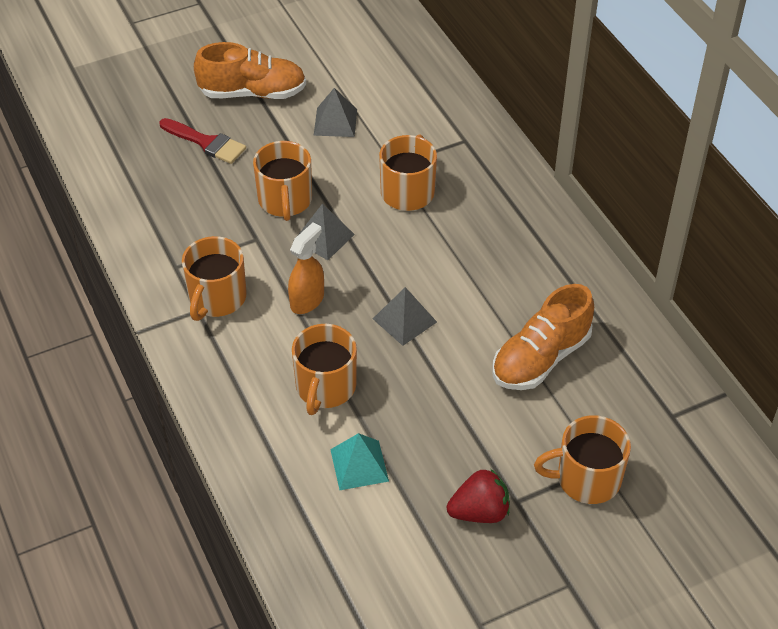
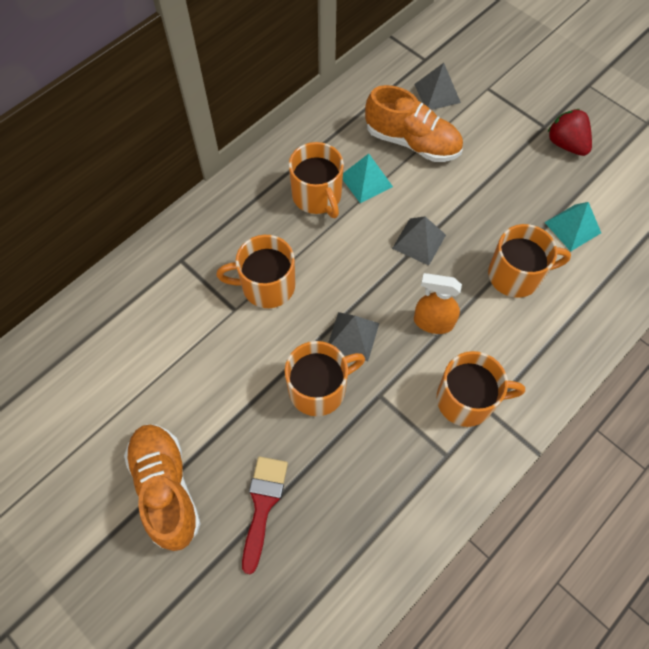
camera: 110 degrees left, 15 degrees up
grey pyramid [314,88,357,137] -> grey pyramid moved to [414,63,461,110]
orange mug [534,415,631,504] -> orange mug moved to [289,142,344,218]
none -> turquoise pyramid [343,154,393,203]

